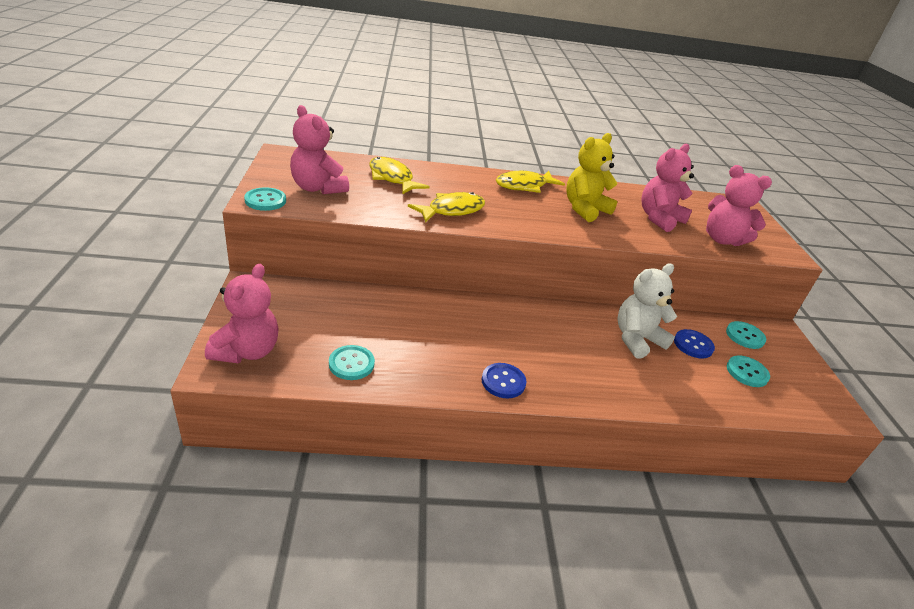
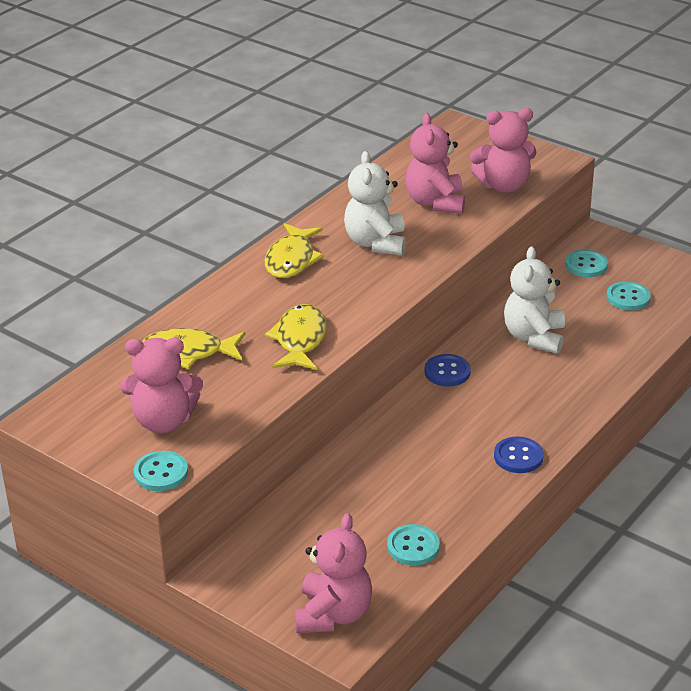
camera: 45 degrees left, 0 degrees up
pink teddy bear [205,264,279,363] -> pink teddy bear turned 45 degrees clockwise [295,513,372,633]
yellow teddy bear [566,133,618,222] -> white teddy bear [344,151,406,255]
blue button [674,329,715,359] -> blue button moved to [424,354,471,387]

